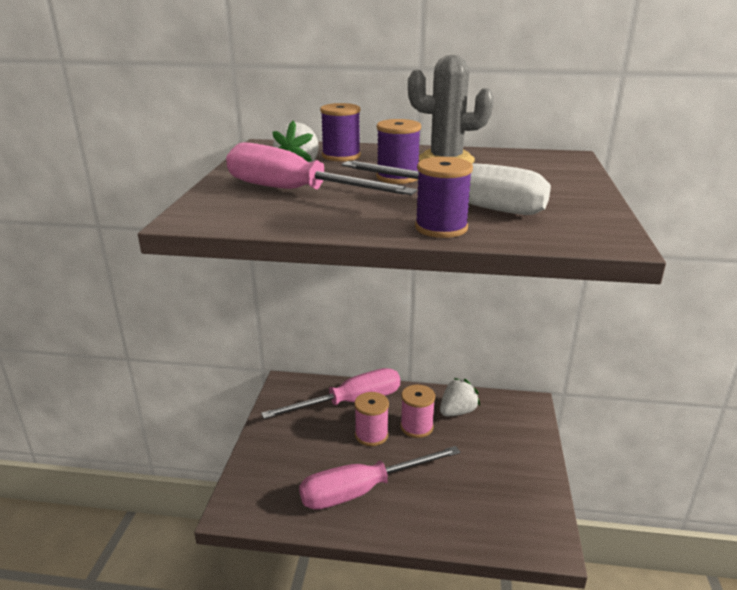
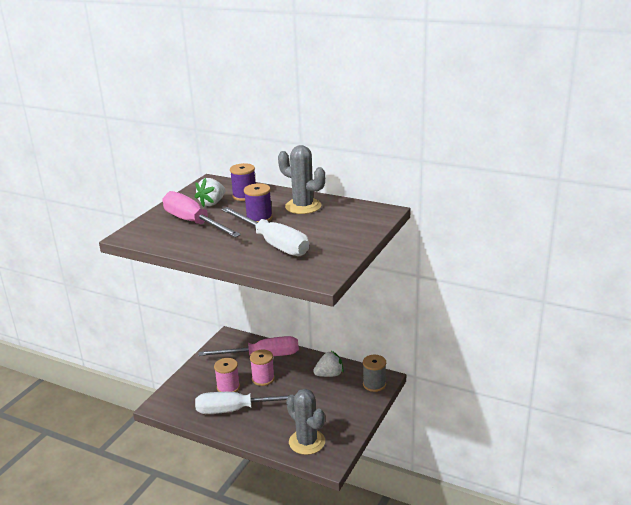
camera: 20 degrees right, 0 degrees up
pink screwdriver [299,446,460,510] -> white screwdriver [195,392,295,414]
pink spool [400,385,435,438] -> pink spool moved to [214,358,240,392]
purple spool [415,157,473,238] -> none
none -> grey cactus [286,389,325,455]
none -> grey spool [363,355,386,392]

